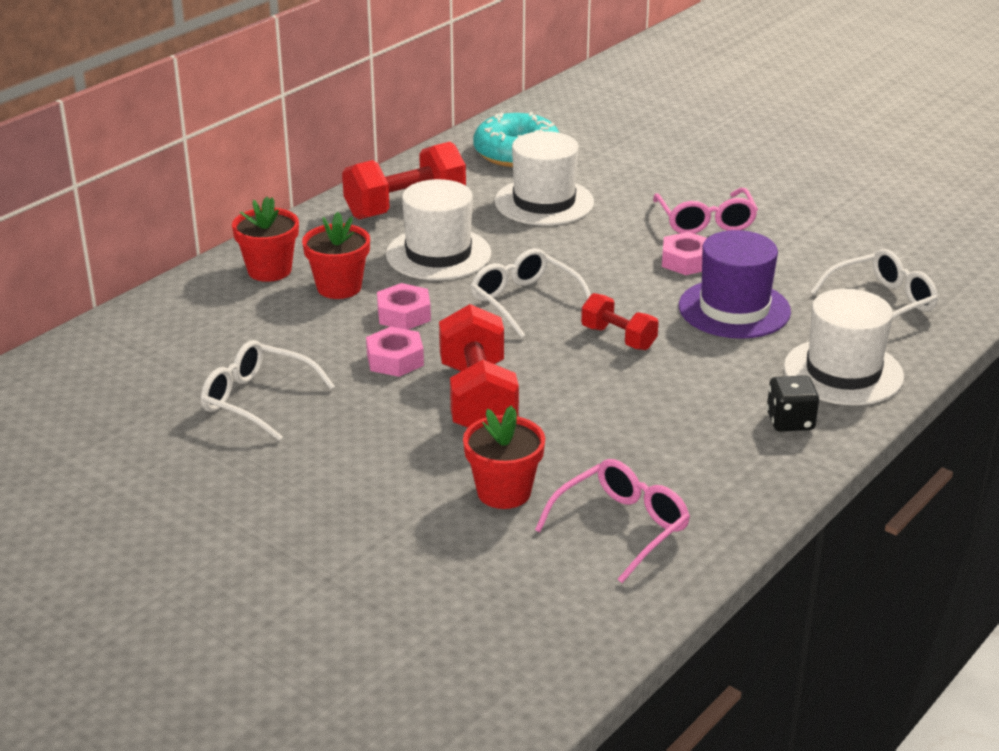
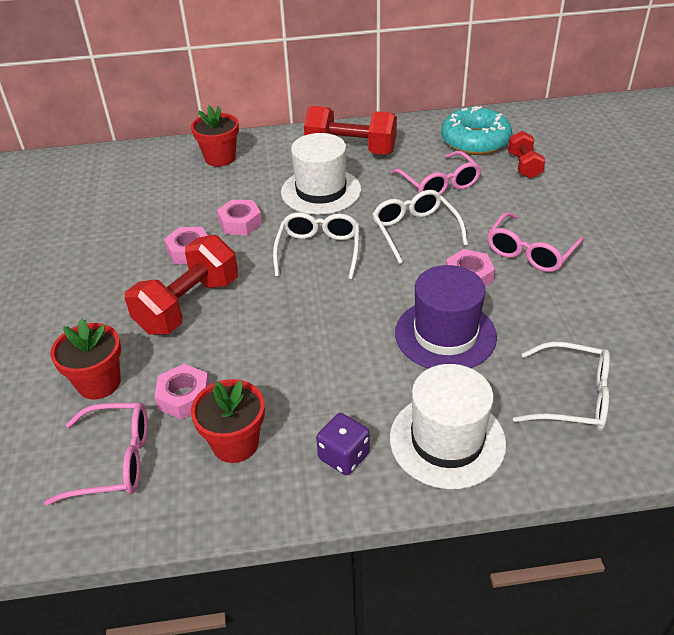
camera: 45 degrees right, 10 degrees up
white glasses [201,340,335,441] -> white glasses moved to [372,190,468,264]
red flower pot [302,212,370,299] -> red flower pot moved to [191,379,265,463]
white hat [495,131,594,226] -> pink glasses [391,151,481,195]
red dumbbell [581,293,659,350] -> red dumbbell moved to [508,131,545,179]
black dice [767,375,819,432] -> purple dice [316,413,370,475]
none -> pink nut [154,364,210,420]

